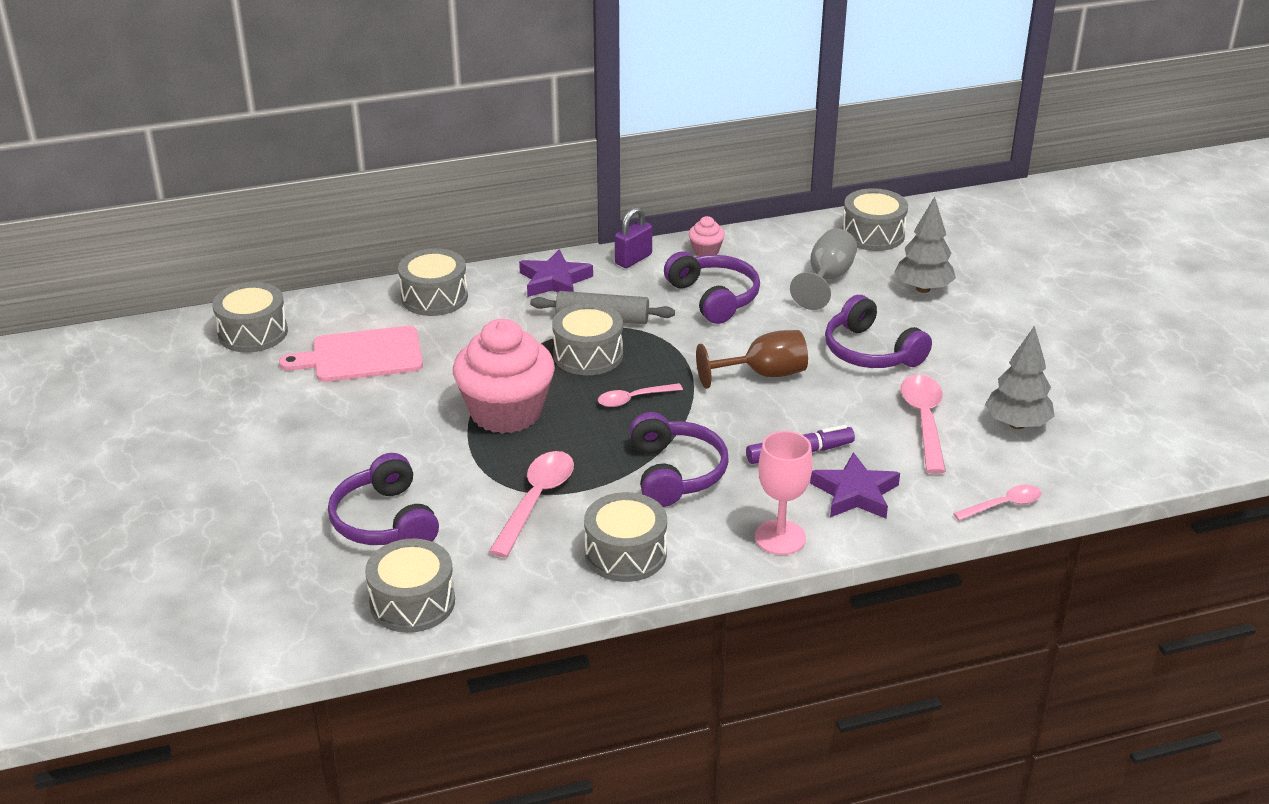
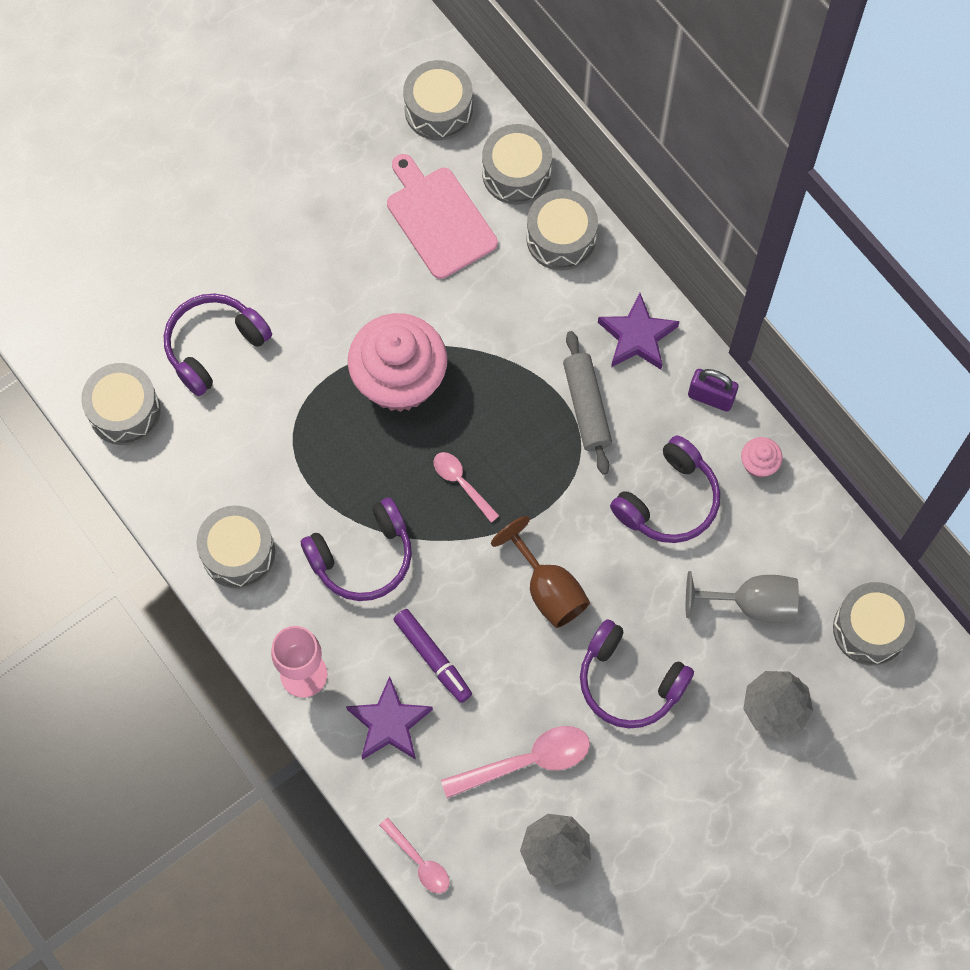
camera: 70 degrees right, 35 degrees up
pink spoon [489,451,574,558] -> none
grey drum [552,303,623,375] -> grey drum moved to [482,124,552,205]
purple headphones [825,295,932,368] -> purple headphones turned 90 degrees counterclockwise [580,619,694,729]

